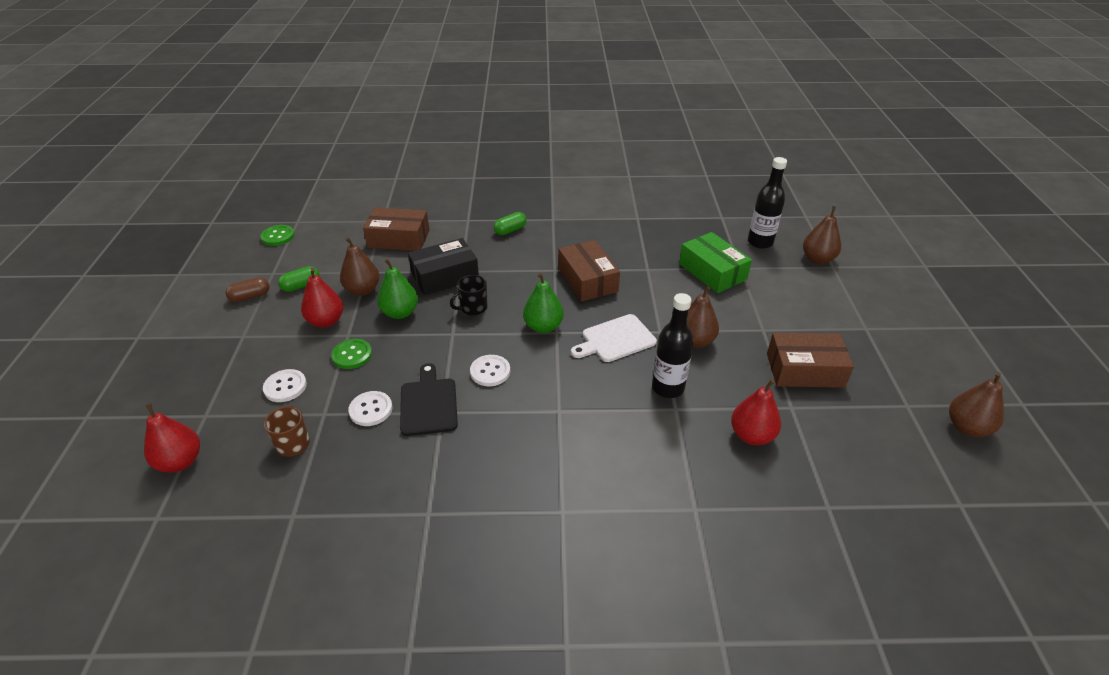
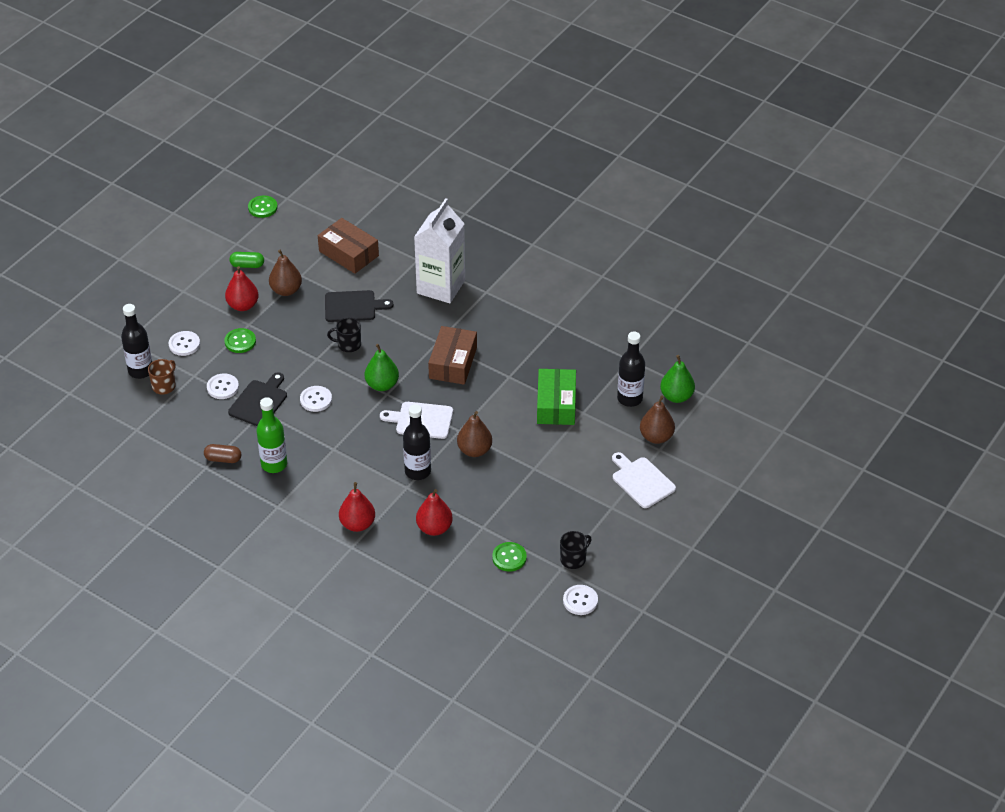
camera: 35 degrees right, 5 degrees up
red pear [144,403,200,473] -> red pear moved to [339,482,375,532]
brown capsule [225,277,269,302] -> brown capsule moved to [204,444,241,463]
green pear [377,259,418,319] -> green pear moved to [660,355,695,403]
black box [408,238,479,295] -> black cutting board [325,290,393,322]
green capsule [494,212,527,235] -> white carton [414,198,465,303]
brown box [767,333,854,388] -> none
brown pear [949,372,1004,437] -> white button [563,585,598,615]
none -> black bottle [121,304,152,379]
none -> green bottle [257,397,287,473]
none -> green button [492,542,527,571]
none -> black mug [560,531,592,569]
none -> white cutting board [612,452,676,508]

